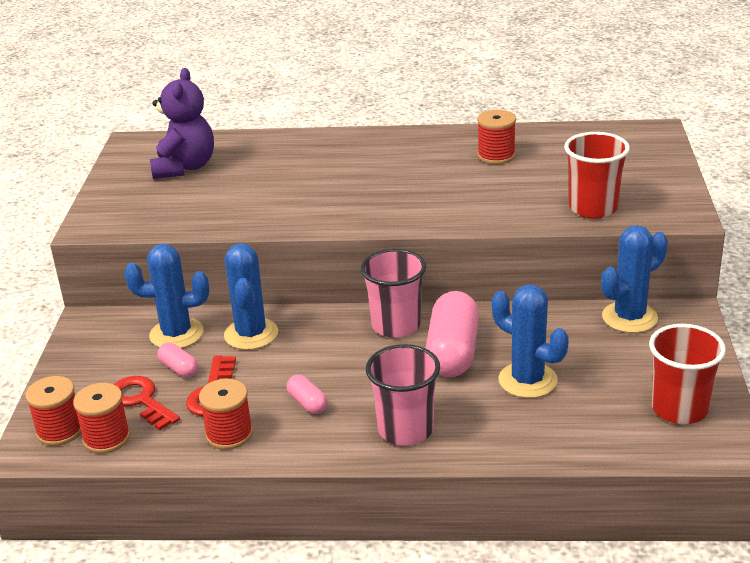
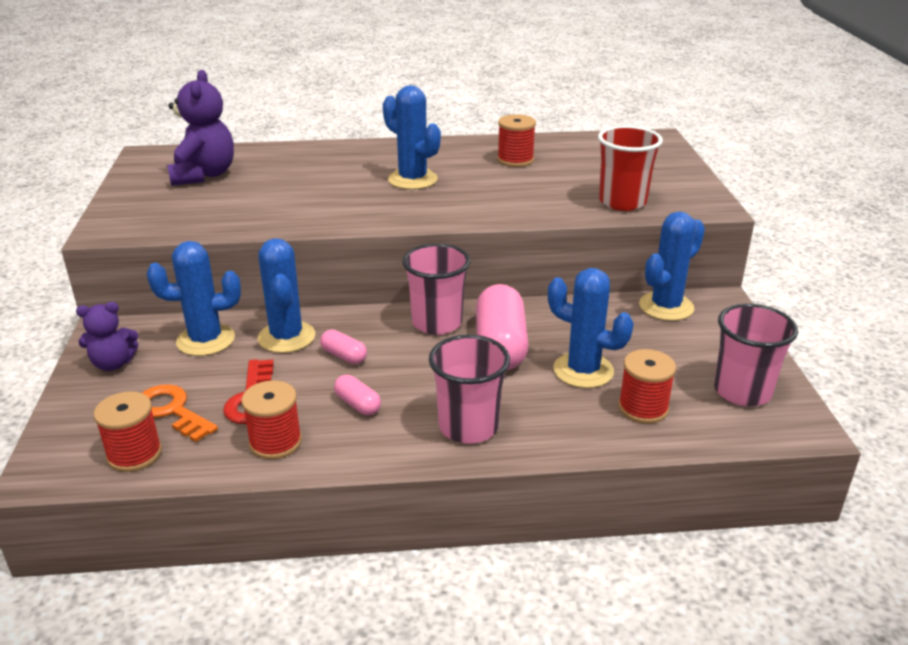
camera: 10 degrees left, 0 degrees up
red spool [26,376,81,446] -> red spool moved to [618,349,676,424]
red key [114,376,180,431] -> orange key [142,384,218,442]
pink capsule [157,343,198,377] -> pink capsule moved to [320,330,367,364]
red cup [649,324,726,424] -> pink cup [714,303,798,406]
none -> purple teddy bear [76,302,138,371]
none -> blue cactus [383,85,441,190]

